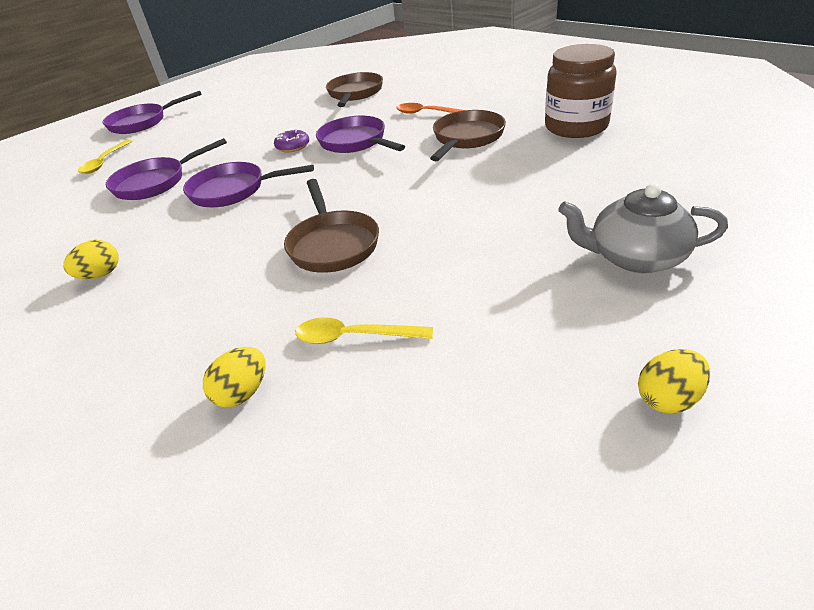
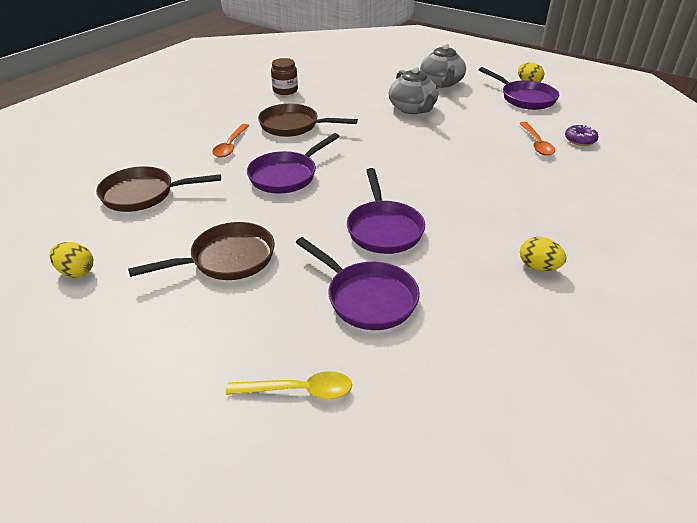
camera: 105 degrees left, 0 degrees up
purple pan [103,91,202,134] -> purple pan moved to [479,67,559,110]
yellow egg [203,347,266,407] -> yellow egg moved to [49,242,93,277]
purple donut [274,129,309,152] -> purple donut moved to [565,124,599,146]
brown pan [284,179,379,273] -> brown pan moved to [128,222,275,280]
yellow spoon [295,317,433,344] -> orange spoon [520,122,555,156]
brown jar [545,44,617,138] -> brown jar [271,58,298,95], size x0.57
none -> grey teapot [389,66,438,114]

